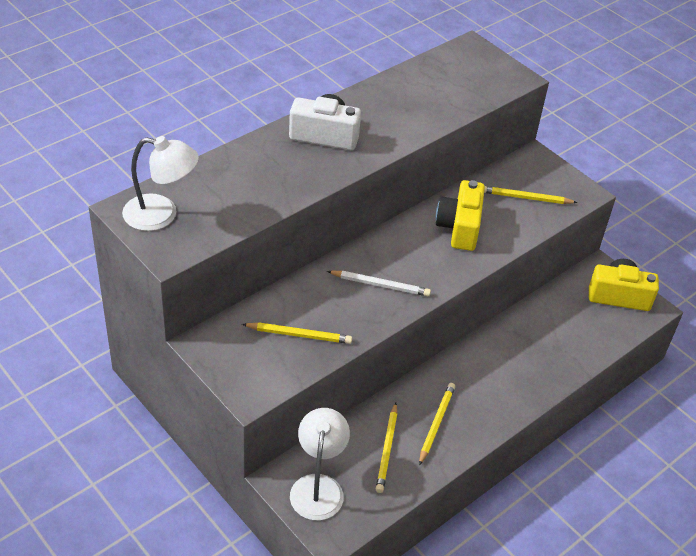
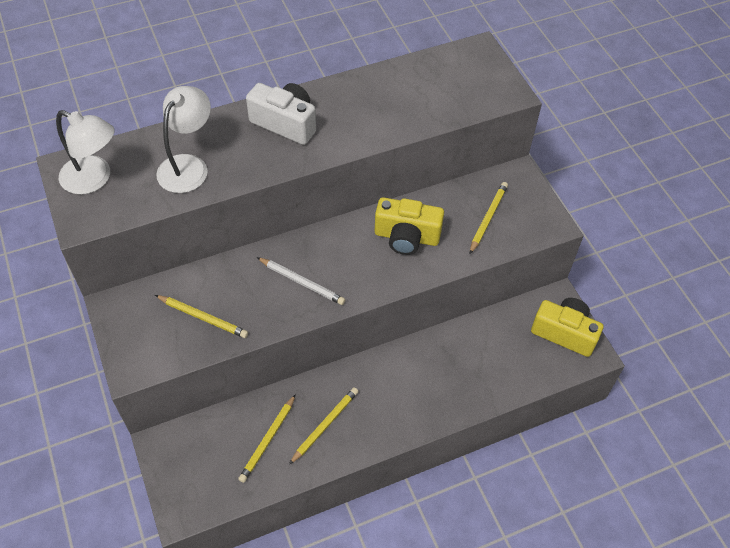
camera: 20 degrees right, 10 degrees up
white lamp [290,408,350,520] -> white lamp moved to [156,86,211,193]
yellow camera [436,180,485,251] -> yellow camera turned 105 degrees counterclockwise [375,197,444,255]
yellow pencil [484,186,578,204] -> yellow pencil turned 90 degrees clockwise [470,182,508,254]

